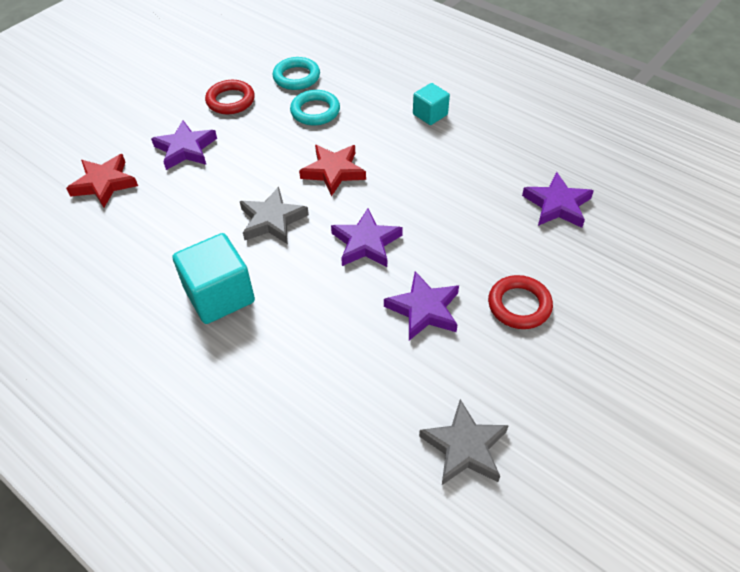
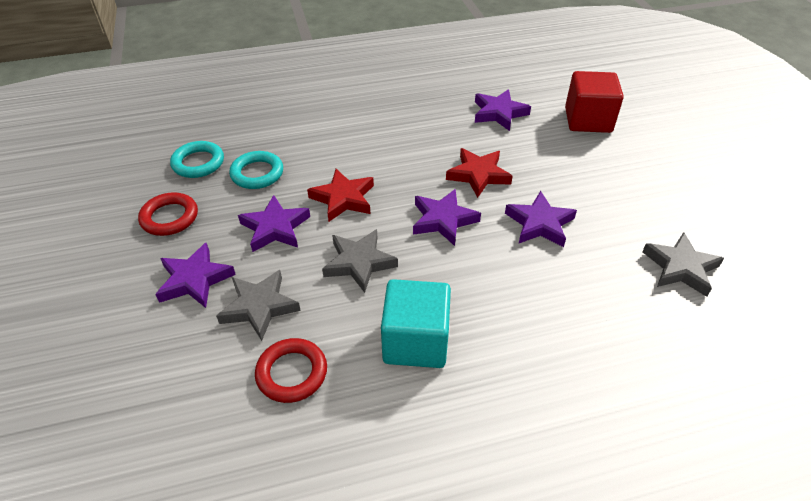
camera: 55 degrees left, 5 degrees down
red star [66,154,138,208] -> red star moved to [446,148,513,198]
turquoise cube [413,83,450,125] -> none
red ring [488,275,553,329] -> red ring moved to [255,338,327,403]
none -> grey star [216,270,301,341]
none -> purple star [238,195,310,252]
none -> red cube [565,71,624,133]

